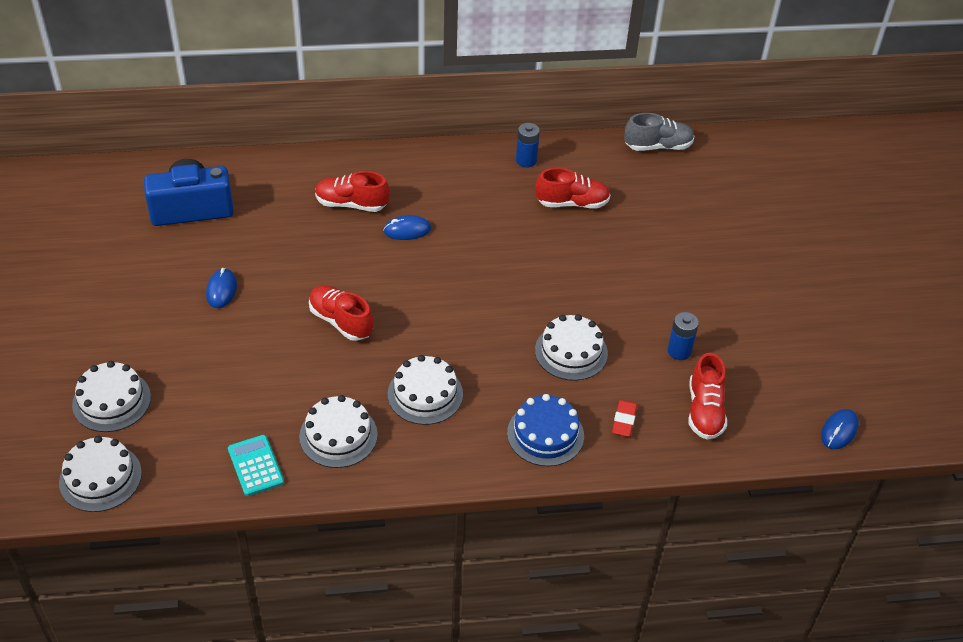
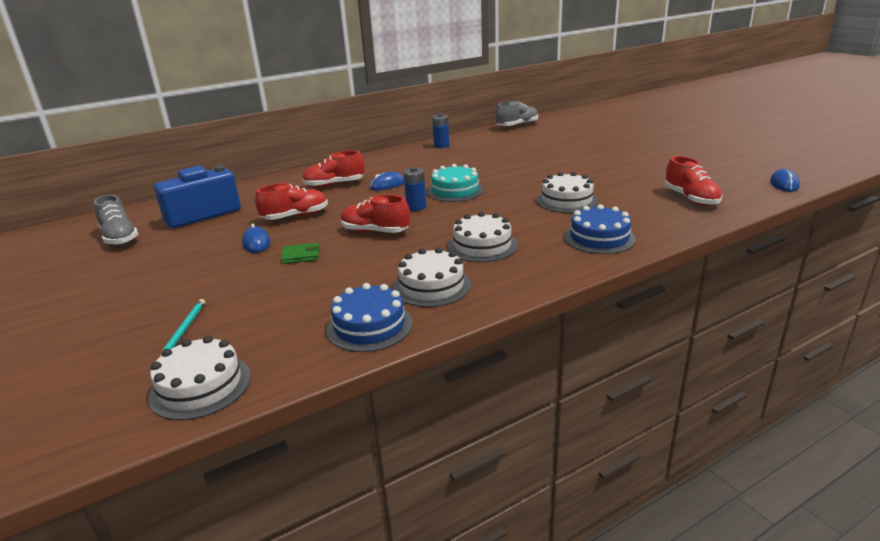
camera: 20 degrees left, 20 degrees down
white cake [72,361,151,432] -> turquoise pencil [160,299,205,356]
turquoise calculator [228,435,284,496] -> blue cake [326,283,413,352]
red shoe [535,168,610,209] -> red shoe moved to [255,183,328,220]
red eraser [612,400,637,437] -> none
blue battery [667,312,699,360] -> blue battery moved to [403,167,426,211]
none -> grey shoe [94,195,138,245]
none -> green wallet [281,243,319,264]
none -> turquoise cake [427,164,484,202]

